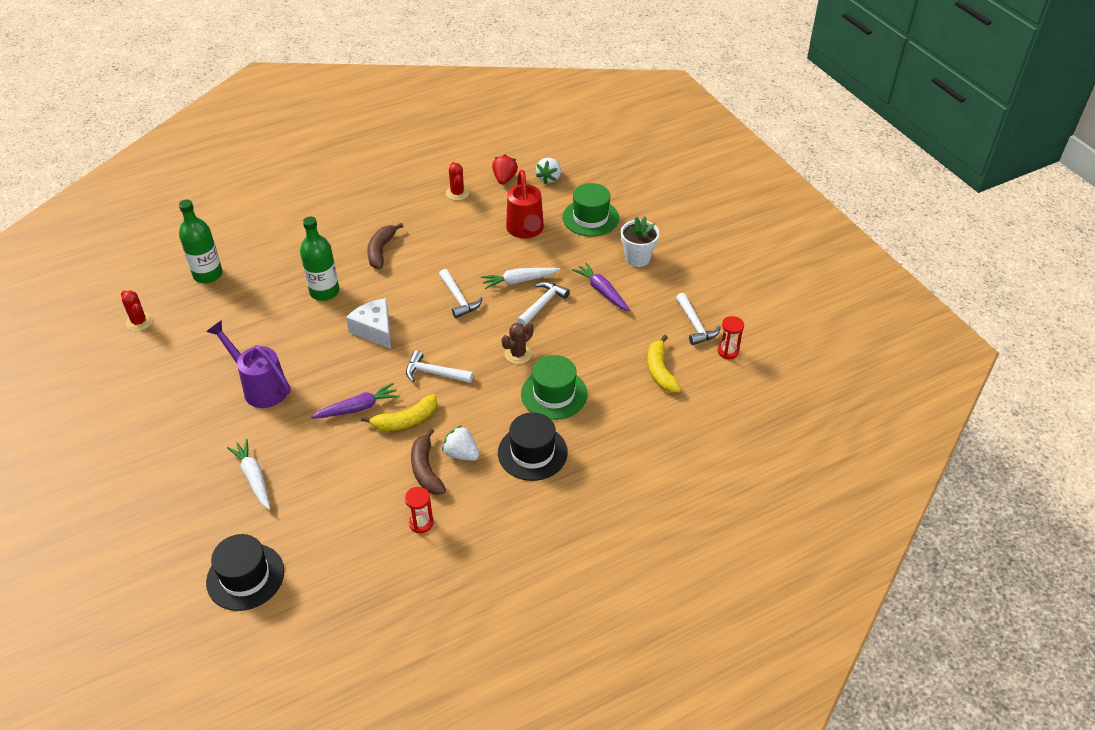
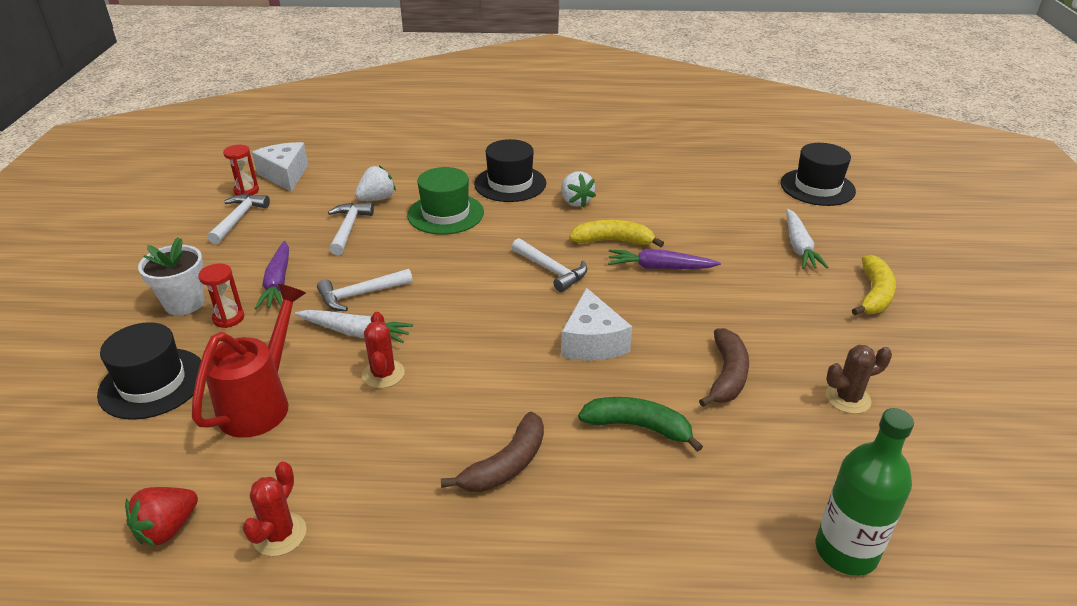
camera: 150 degrees left, 10 degrees down
red cactus [121,290,153,331] -> red cactus moved to [362,312,405,388]
purple watering can [206,320,291,408] -> none
green bottle [300,217,339,301] -> green banana [578,397,703,452]
red hourglass [405,487,434,533] -> red hourglass moved to [198,264,244,328]
brown banana [411,428,446,495] -> brown banana moved to [699,328,749,407]
white hammer [439,269,483,318] -> white hammer moved to [328,203,374,255]
brown cactus [501,323,533,364] -> brown cactus moved to [826,345,892,414]
white strawberry [536,158,561,184] -> white strawberry moved to [355,165,396,201]
green hat [562,183,619,237] -> black hat [97,322,201,420]
yellow banana [647,335,681,393] -> yellow banana moved to [852,255,896,315]
none -> white cheese [252,142,308,192]

